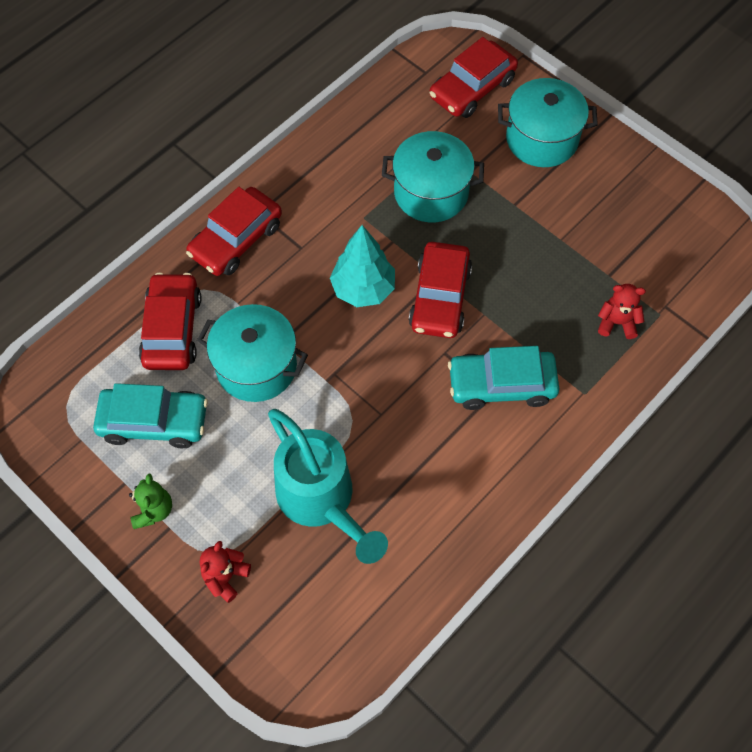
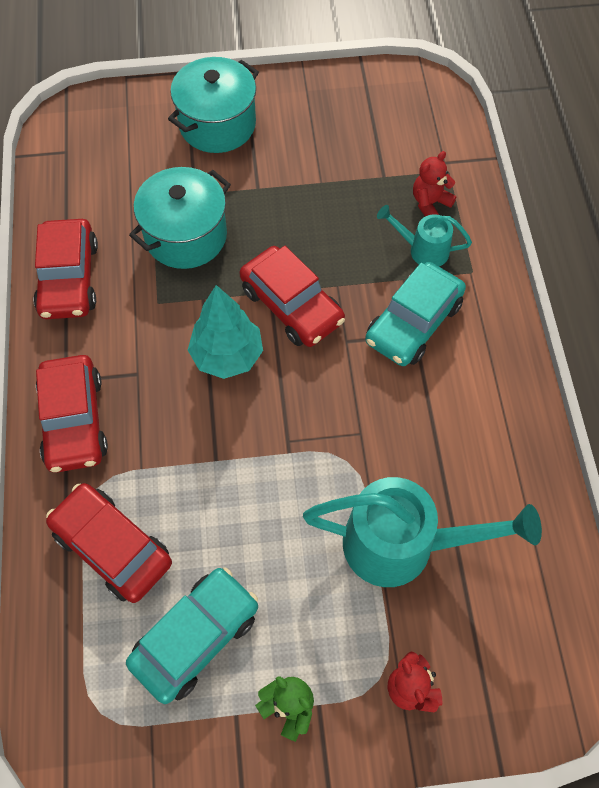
camera: 50 degrees left, 0 degrees up
turquoise pot [197,304,308,402] -> none
red car [429,37,518,118] -> red car moved to [33,219,98,319]
none -> turquoise watering can [377,205,472,267]

